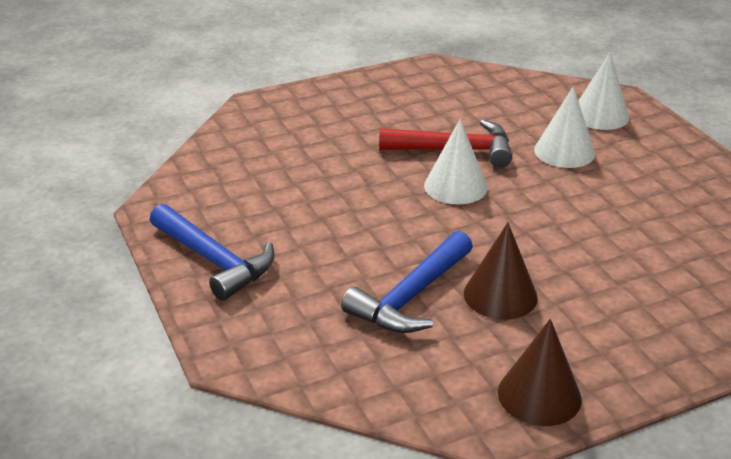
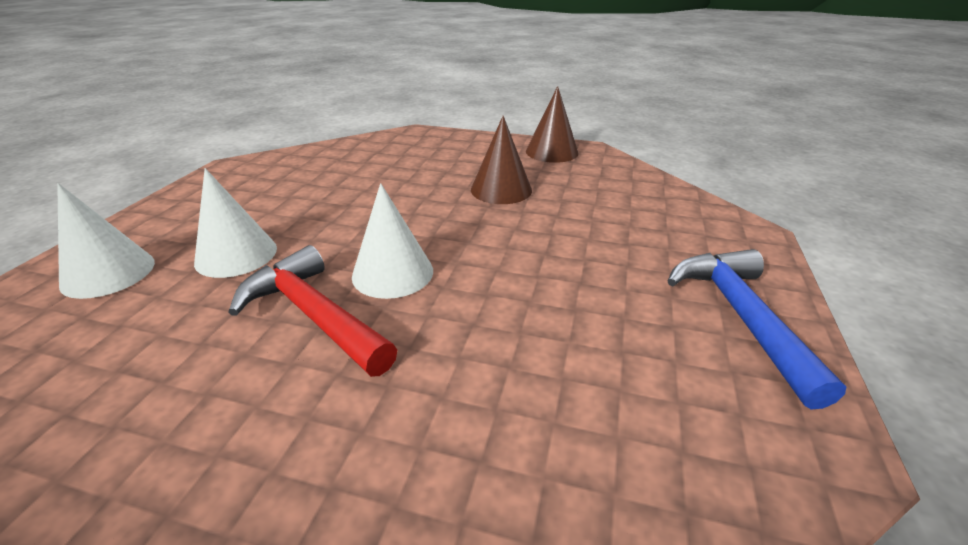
camera: 140 degrees left, 0 degrees up
blue hammer [341,231,473,333] -> none

